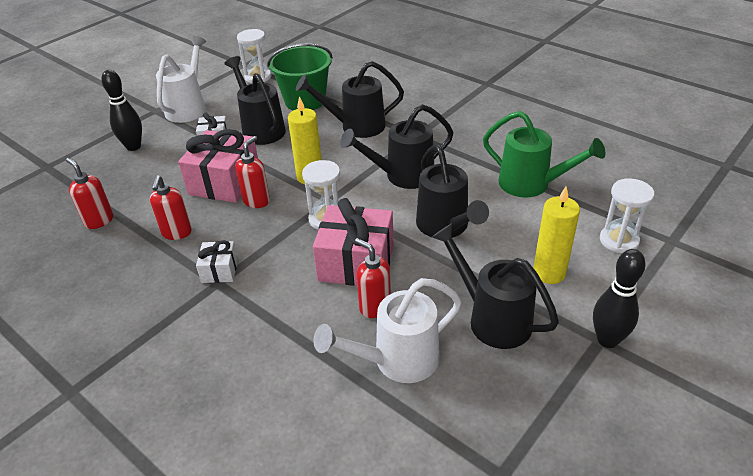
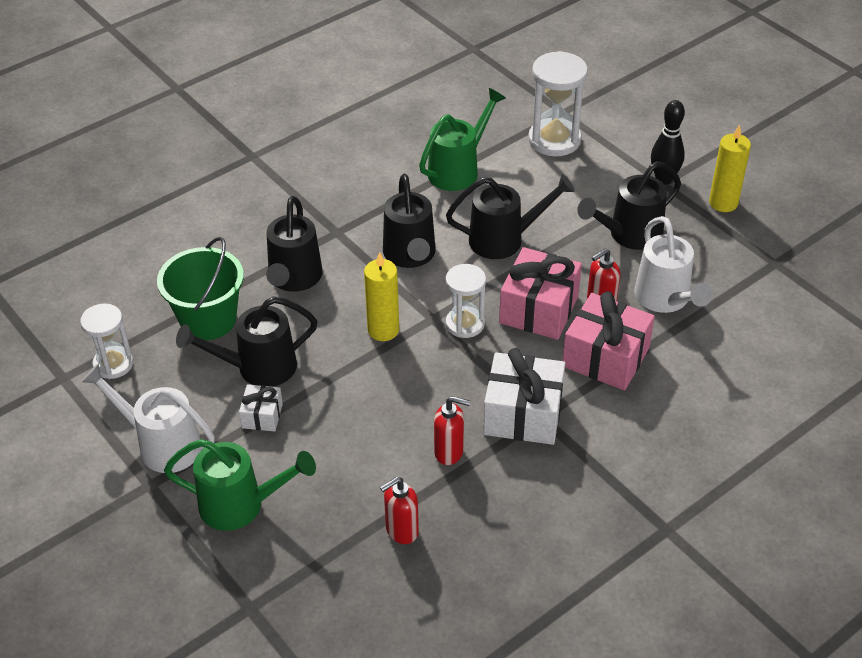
camera: 80 degrees left, 5 degrees up
black bowling pin [101,70,142,151] -> green watering can [164,439,316,531]
pink gift [178,129,258,203] -> pink gift moved to [563,291,655,390]
white gift [196,240,238,283] -> white gift [483,348,565,445], size x1.95
red soap dispenser [235,136,270,208] -> none
yellow candle [533,187,580,284] -> yellow candle moved to [709,124,751,212]
white hourglass [600,178,655,253] -> white hourglass [528,51,588,156], size x1.54

